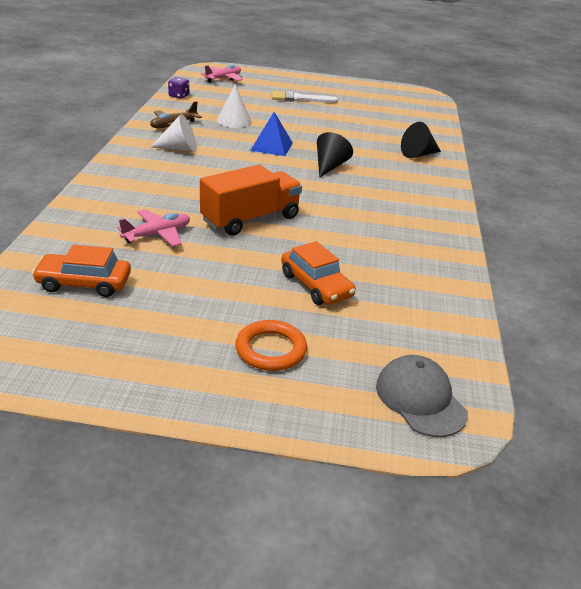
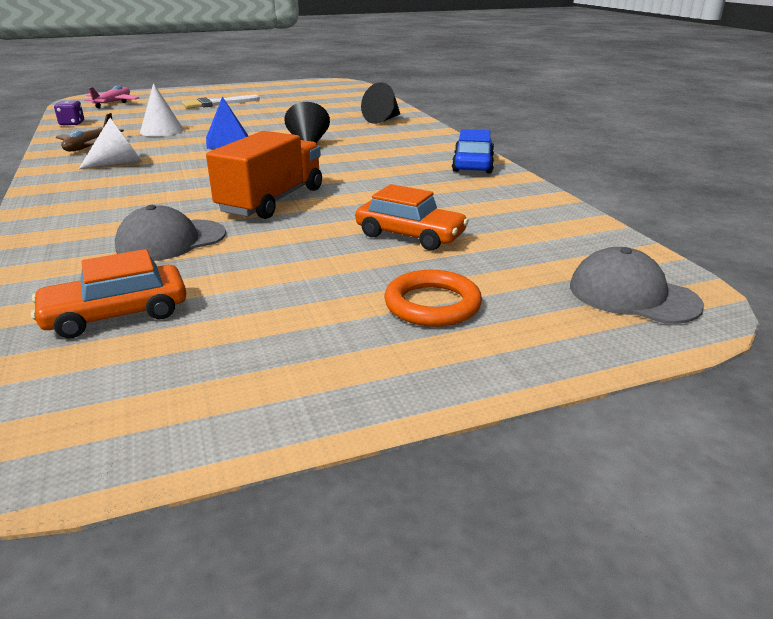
camera: 25 degrees left, 5 degrees down
pink plane [117,209,190,247] -> grey cap [115,205,226,261]
none -> blue car [452,129,494,173]

